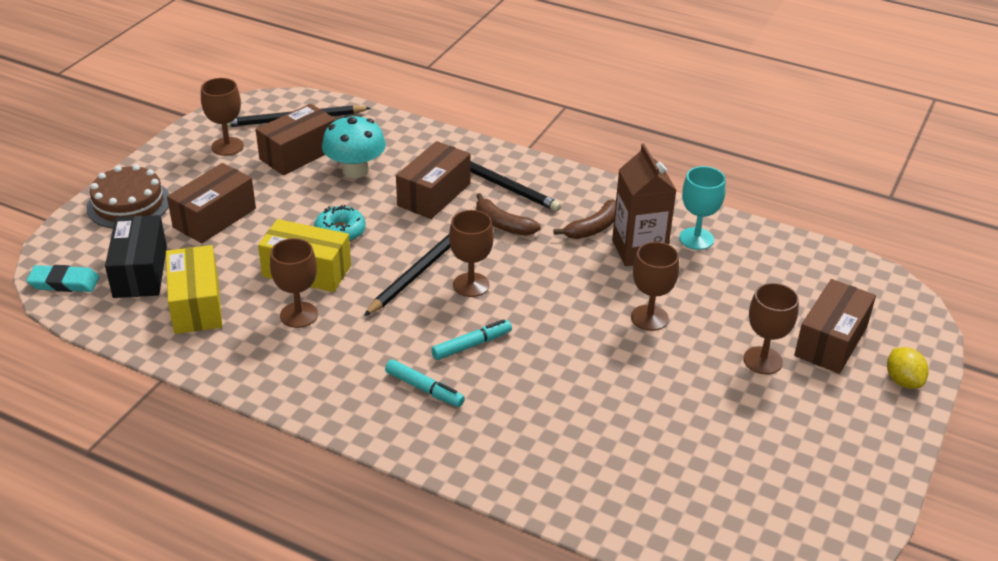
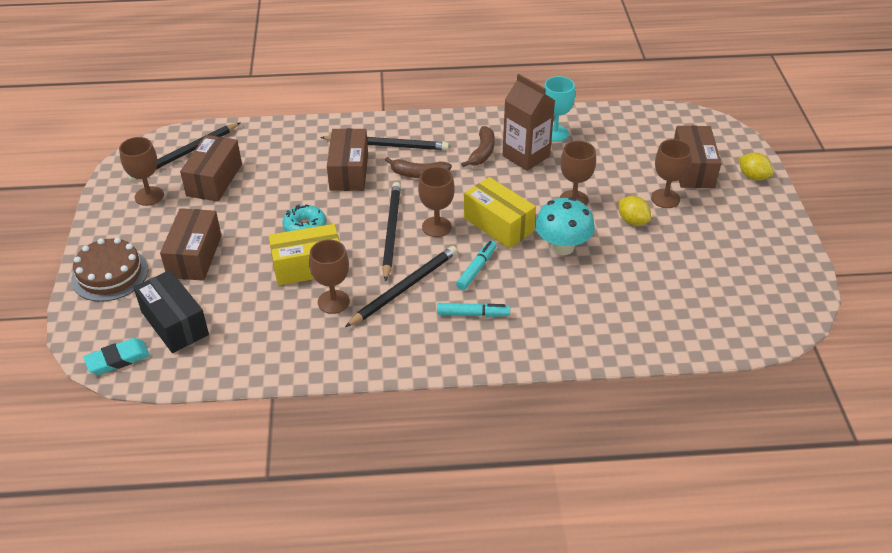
camera: 30 degrees left, 5 degrees up
yellow box [166,245,222,334] -> yellow box moved to [464,177,536,248]
turquoise mushroom [322,115,386,178] -> turquoise mushroom moved to [535,197,595,255]
none -> black pencil [345,246,457,327]
none -> yellow lemon [619,196,651,225]

